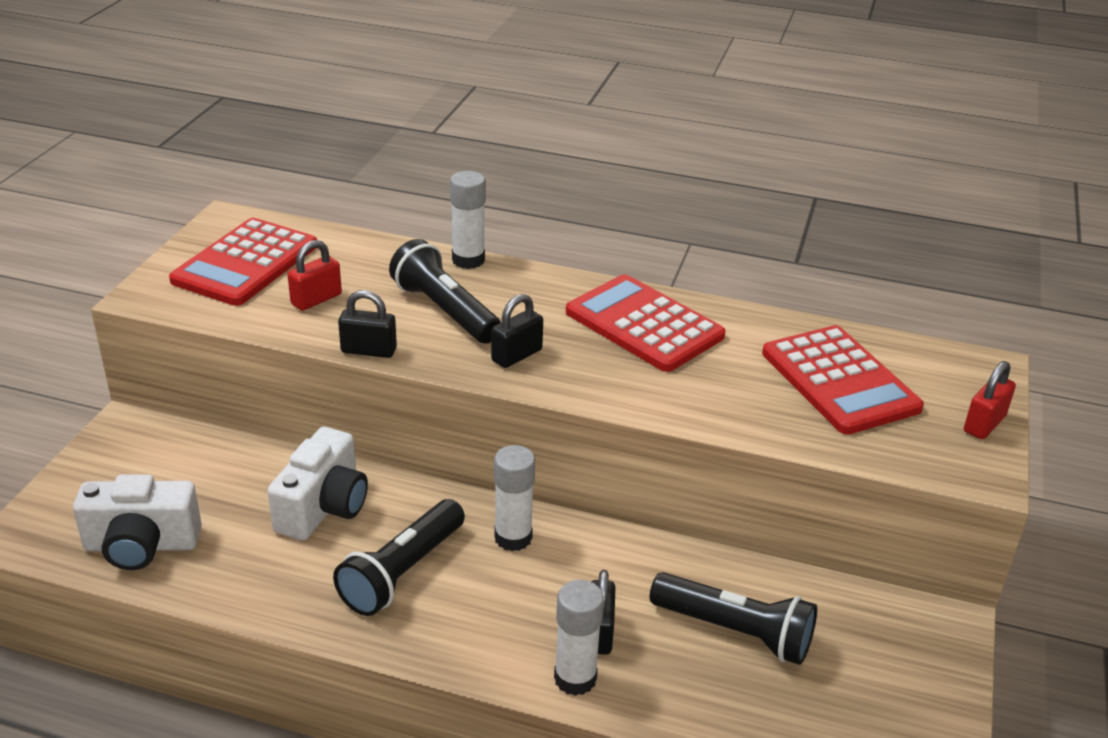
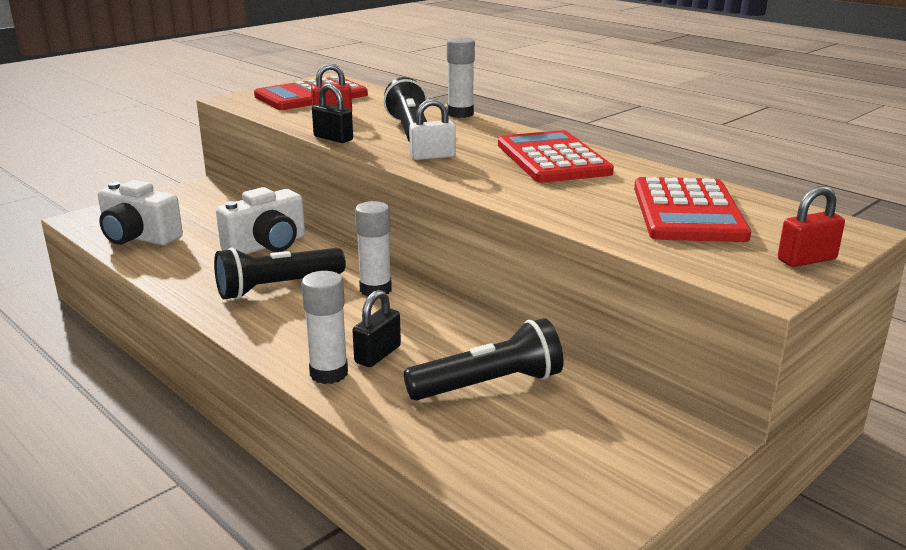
camera: 30 degrees right, 10 degrees down
black padlock [491,294,543,368] -> white padlock [409,99,456,160]
black flashlight [650,572,817,665] -> black flashlight turned 75 degrees counterclockwise [404,318,563,400]

